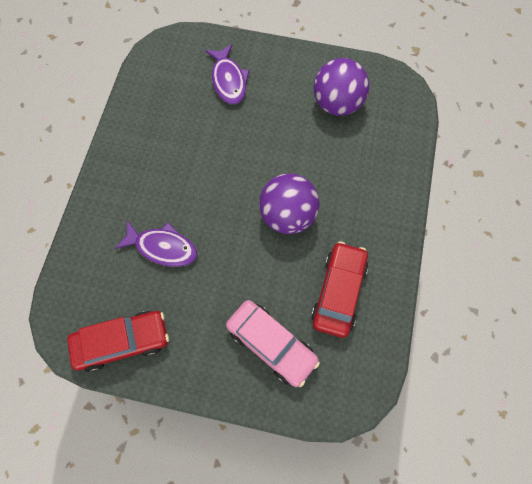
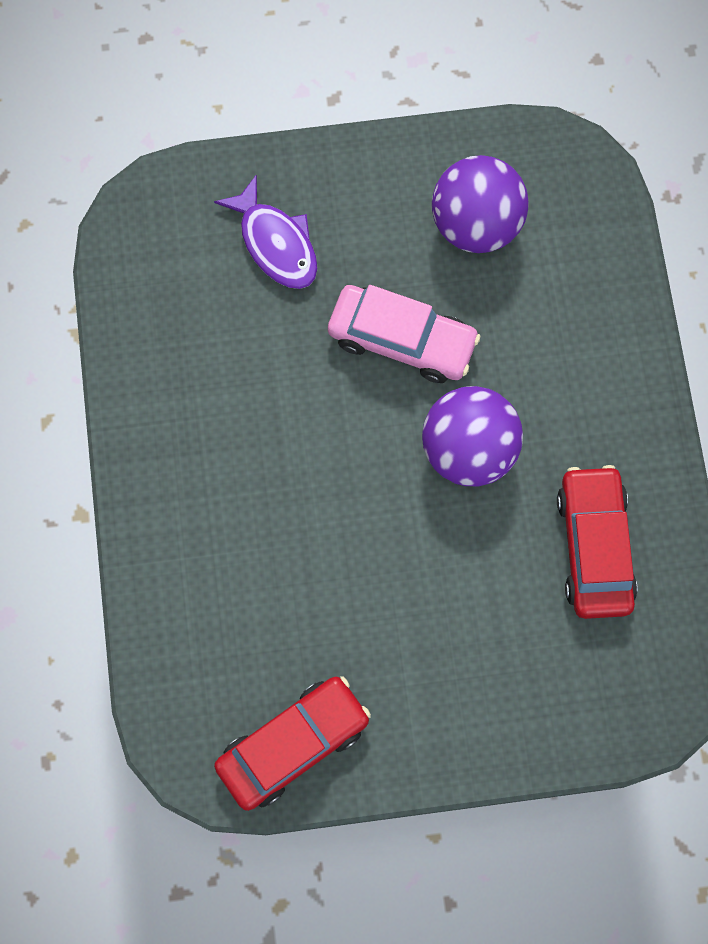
camera: 20 degrees left, 5 degrees up
purple fish [114,220,197,267] -> none
pink car [226,300,320,387] -> pink car moved to [328,285,480,383]

